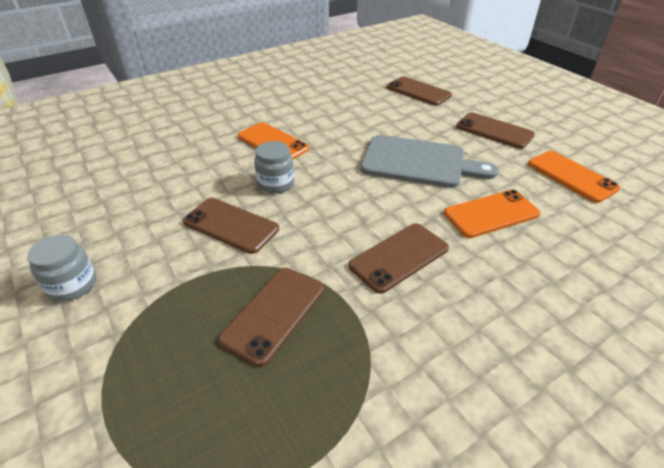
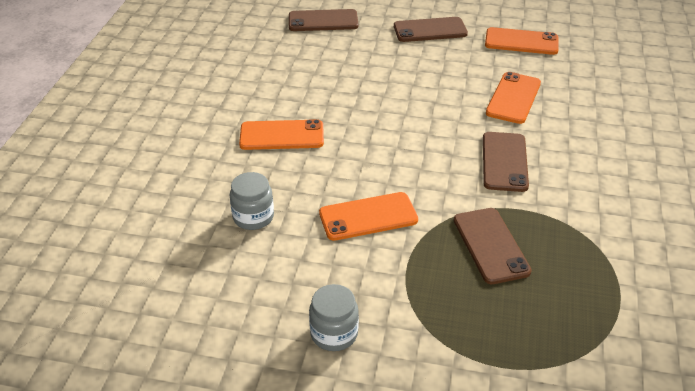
camera: 45 degrees left, 0 degrees up
brown phone [183,198,279,254] -> orange phone [319,192,418,241]
grey jar [254,141,294,193] -> grey jar moved to [230,172,274,230]
grey cutting board [361,135,498,188] -> none

